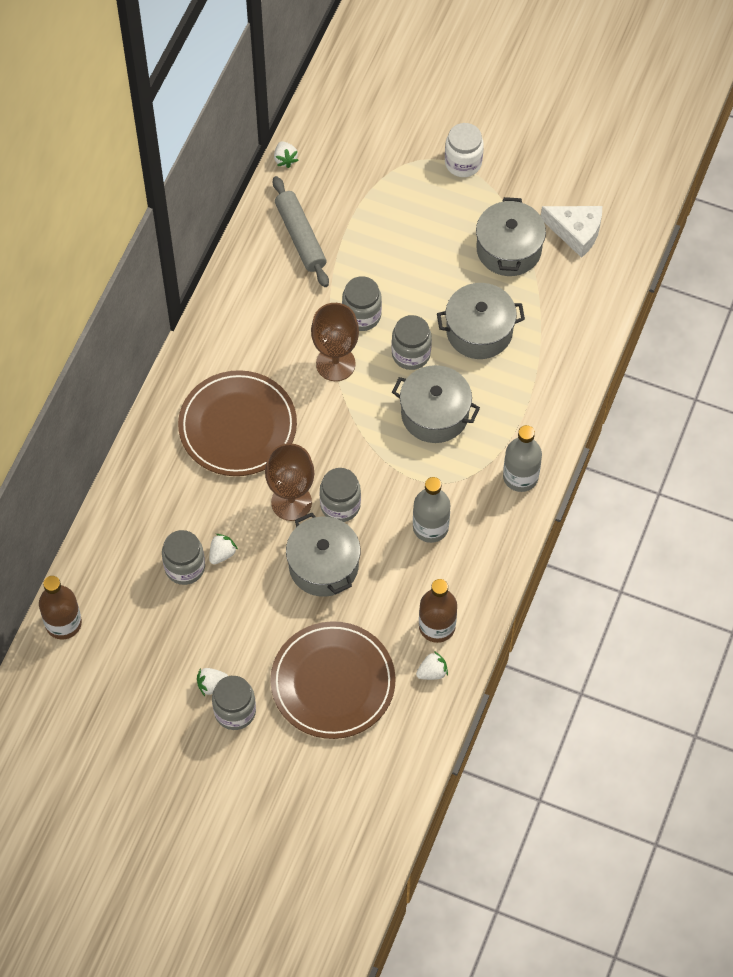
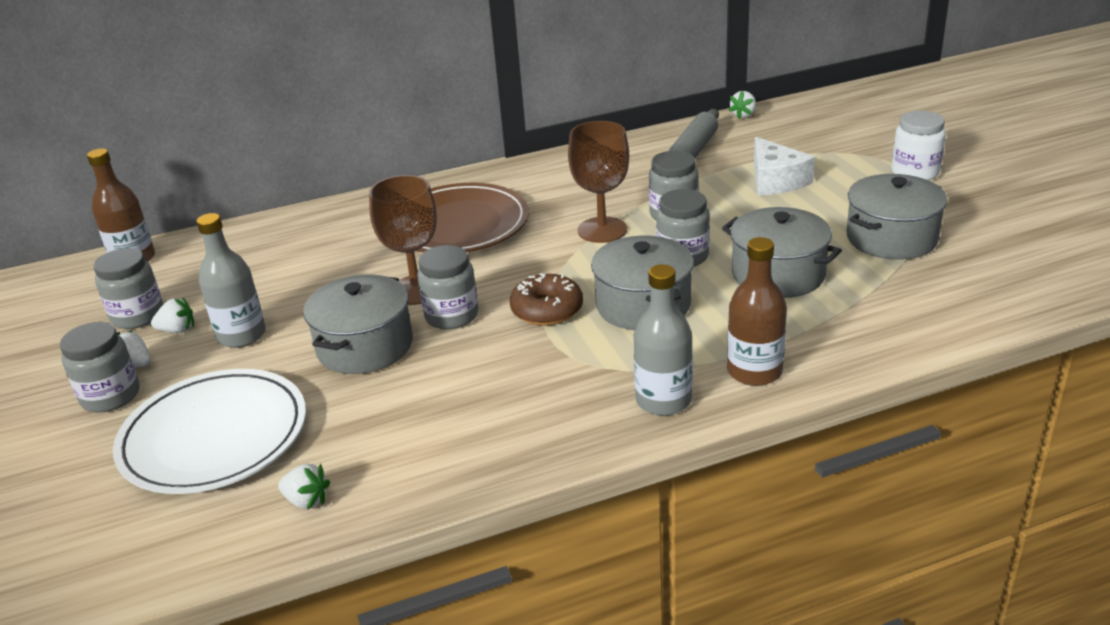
camera: 50 degrees right, 30 degrees down
grey jar [162,530,205,585] -> grey jar moved to [94,248,163,329]
white strawberry [209,534,238,564] -> white strawberry moved to [151,297,194,333]
brown plate [270,621,396,739] -> white plate [113,369,306,494]
grey bottle [413,477,450,543] -> grey bottle moved to [196,213,266,348]
brown bottle [419,579,457,643] -> brown bottle moved to [727,237,787,386]
white cheese [541,206,602,258] -> white cheese moved to [754,137,815,195]
none -> brown donut [510,273,583,326]

